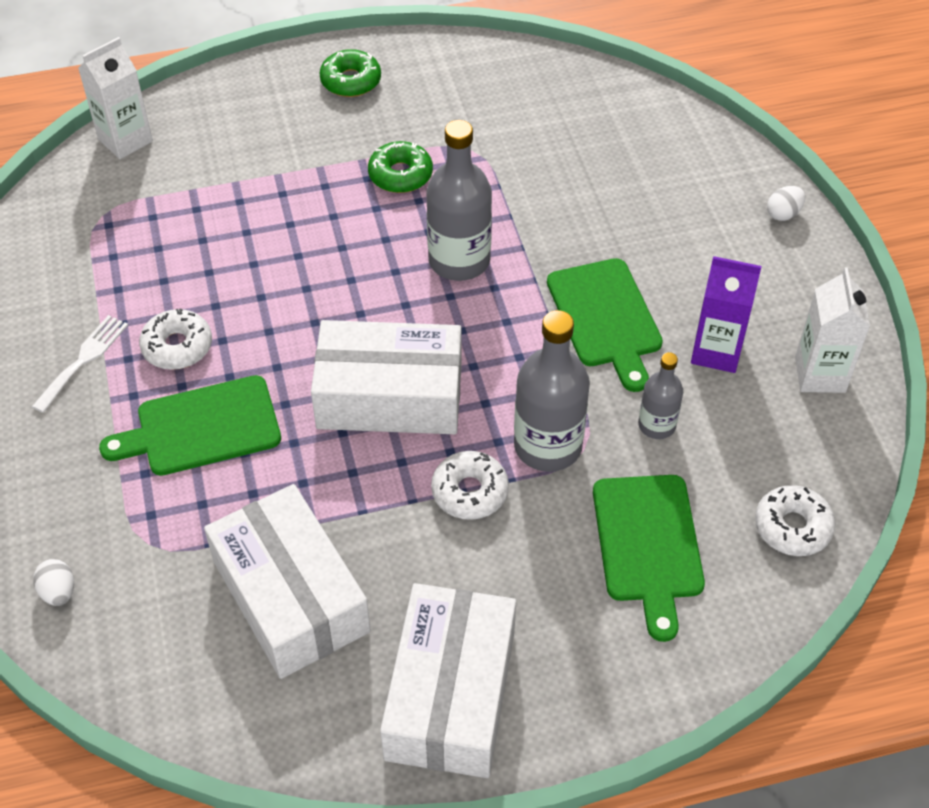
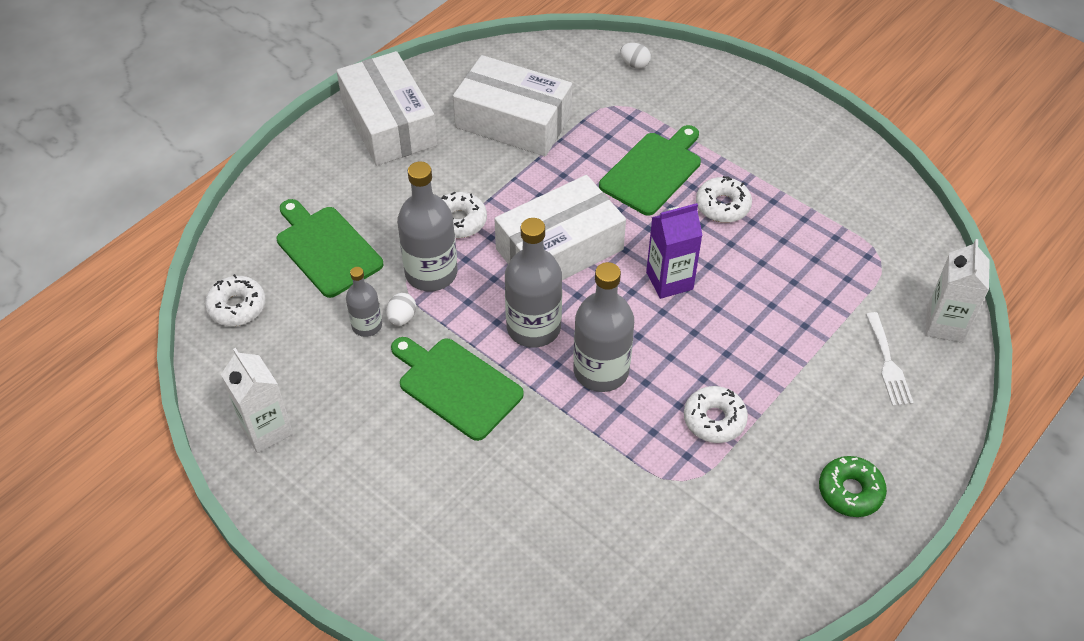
camera: 145 degrees right, 0 degrees up
white fork [32,315,128,413] -> white fork moved to [866,312,914,406]
green donut [368,141,433,193] -> white donut [684,386,748,443]
purple carton [691,256,762,373] -> purple carton moved to [646,203,702,299]
white egg [767,186,805,221] -> white egg moved to [386,293,416,326]
none -> grey bottle [505,218,562,348]

